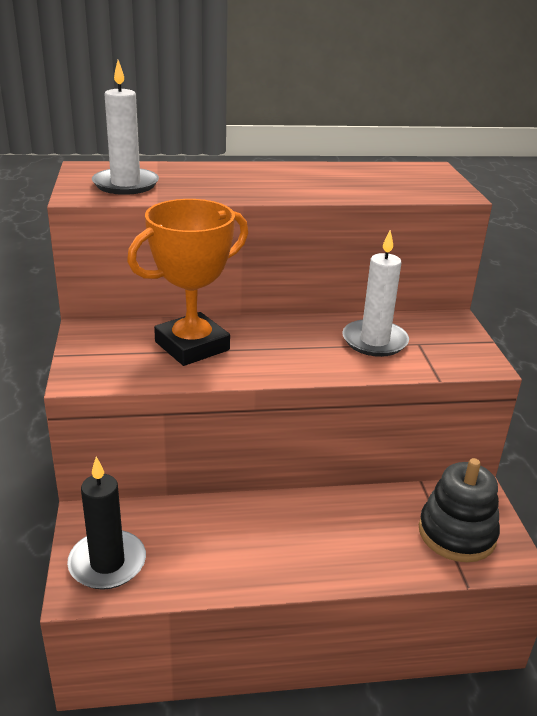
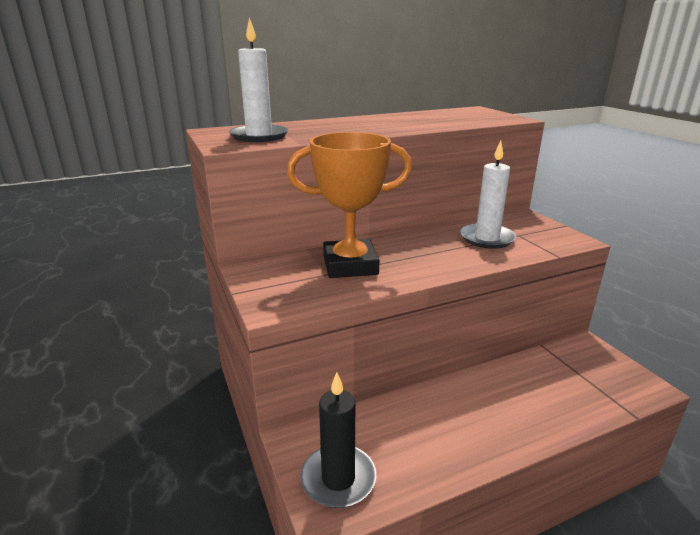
camera: 15 degrees left, 5 degrees down
orange trophy [127,199,248,366] -> orange trophy turned 45 degrees clockwise [287,132,412,278]
black stacking toy [419,458,500,562] -> none

